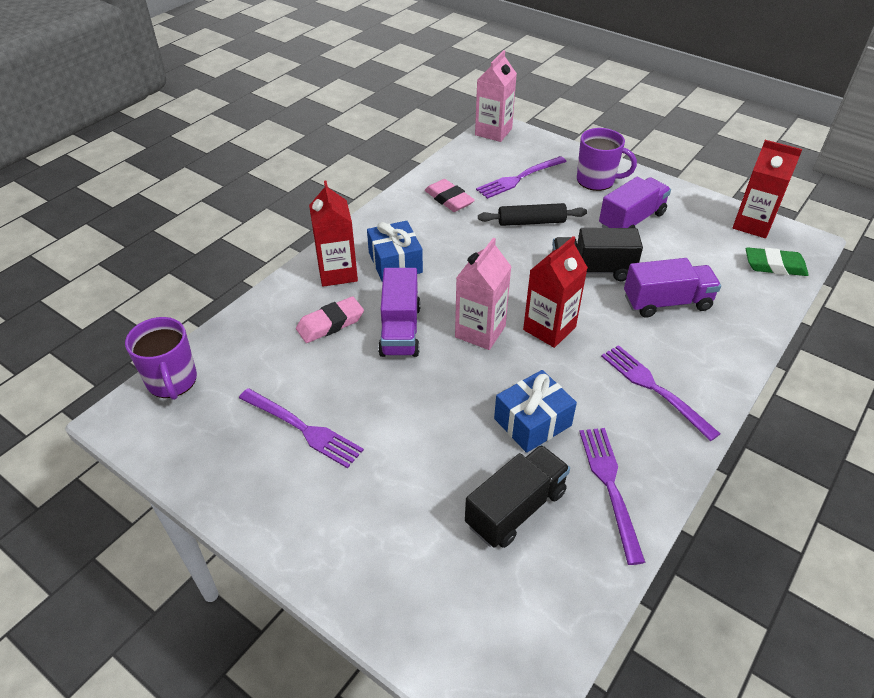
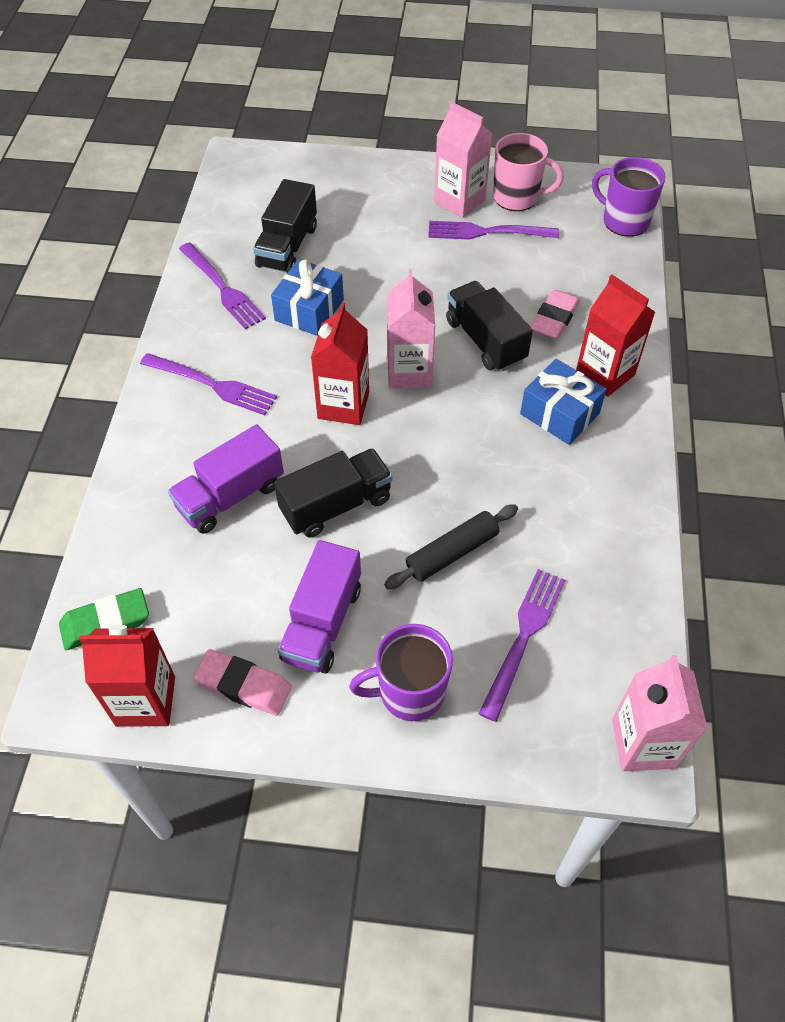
camera: 150 degrees right, 10 degrees up
purple truck [378,268,420,357] -> black truck [446,281,533,372]
pink eraser [425,179,475,212] -> pink eraser moved to [193,649,292,716]
none -> pink carton [434,101,493,218]
none -> pink mug [493,133,564,211]

